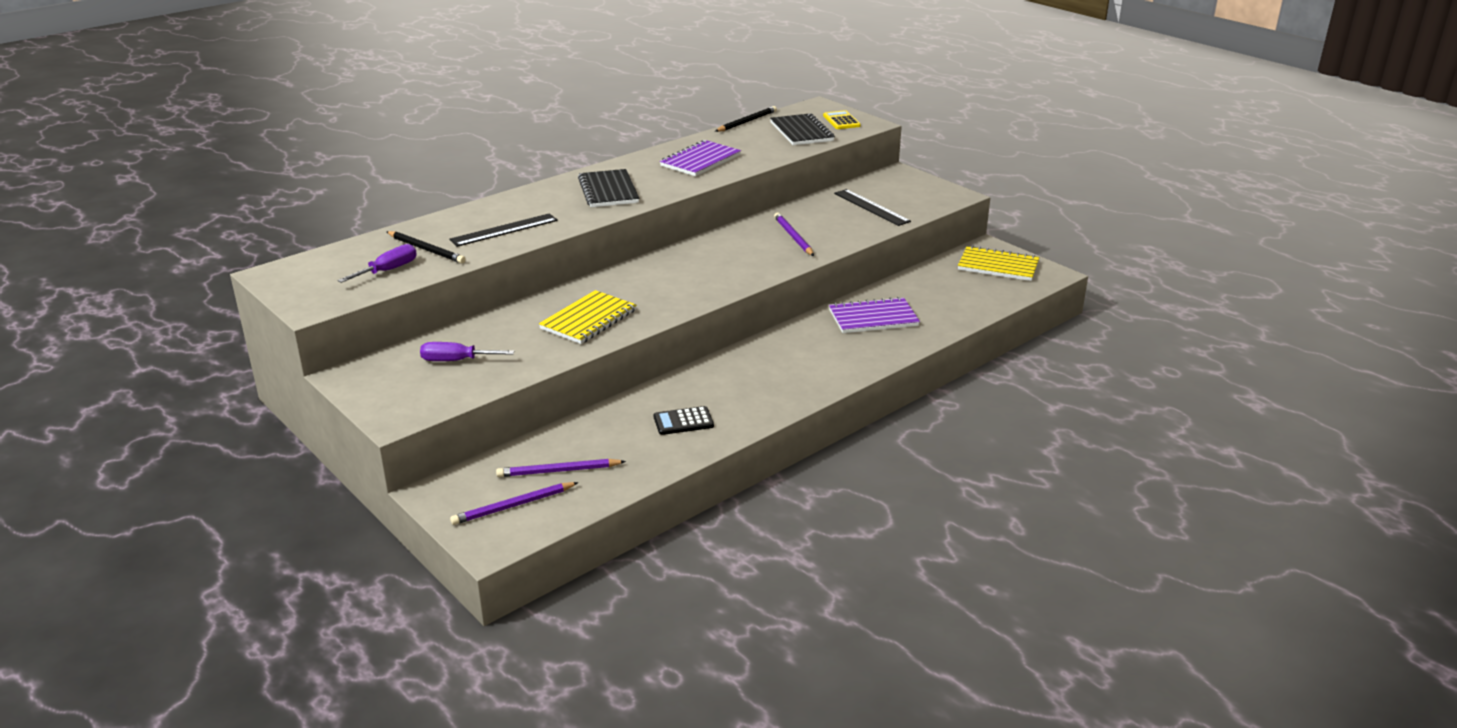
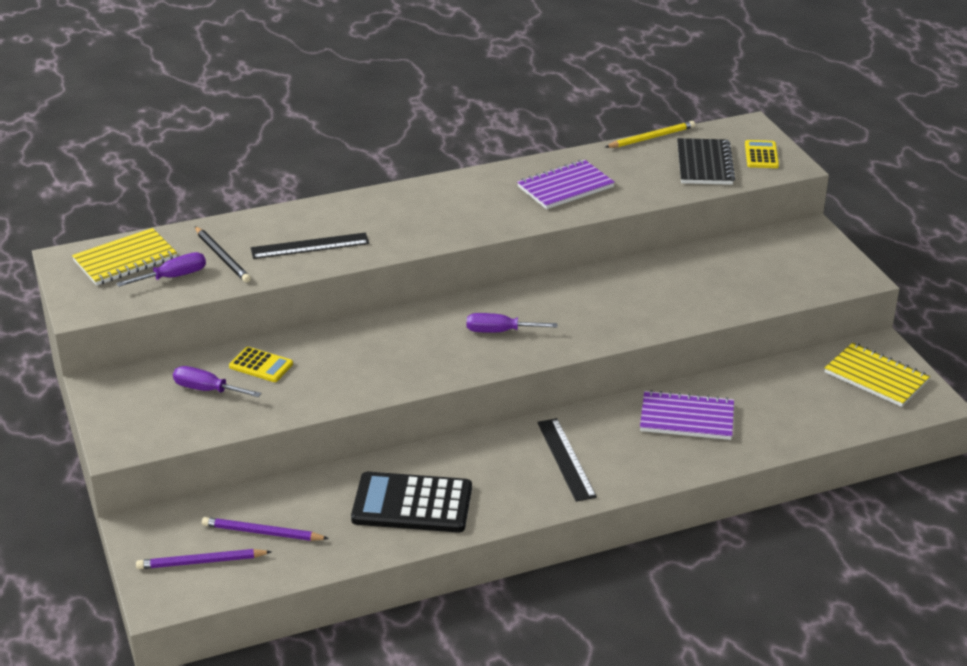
camera: 20 degrees right, 5 degrees up
yellow notebook [539,290,636,344] -> yellow notebook moved to [72,228,177,286]
black notebook [578,169,639,207] -> none
black calculator [653,406,714,435] -> black calculator [351,472,472,533], size x1.92
black pencil [715,106,777,132] -> yellow pencil [605,121,695,148]
purple pencil [774,213,814,256] -> none
black ruler [834,189,911,226] -> black ruler moved to [537,418,597,502]
none -> yellow calculator [229,347,293,382]
none -> purple screwdriver [467,313,558,333]

